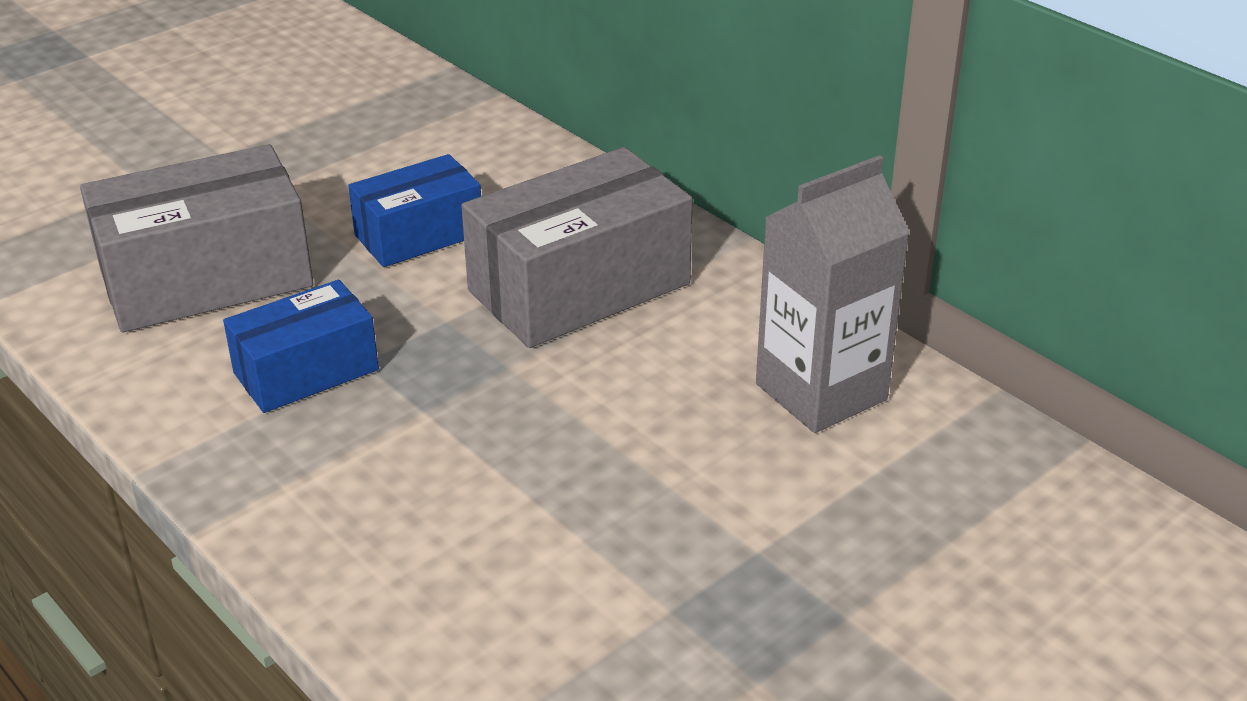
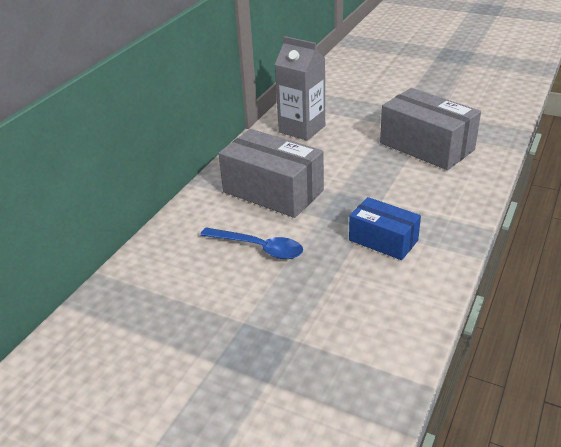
camera: 110 degrees left, 0 degrees up
grey box [80,144,313,332] -> grey box moved to [380,88,481,170]
blue box [348,154,481,267] -> blue spoon [200,228,303,259]

